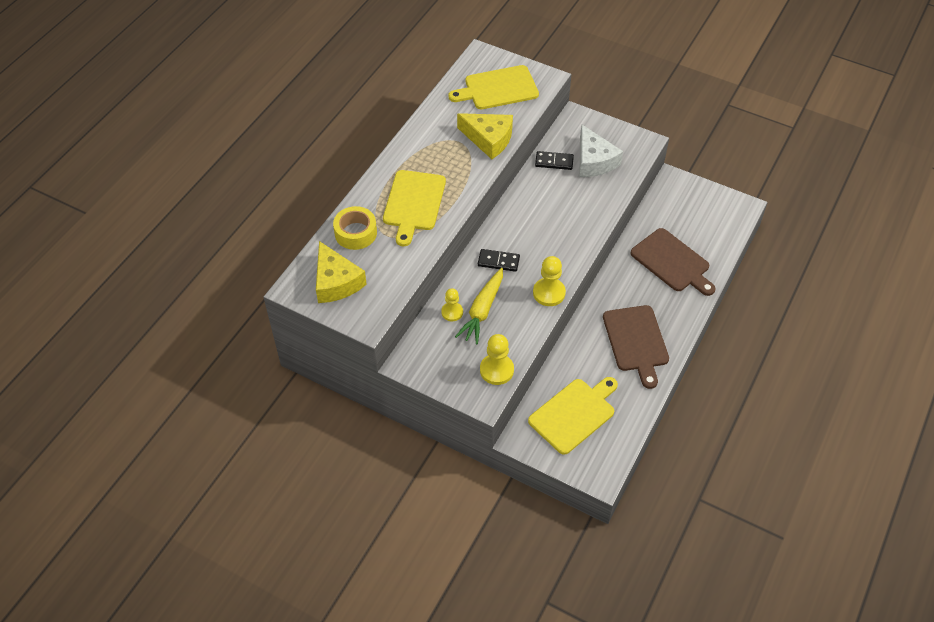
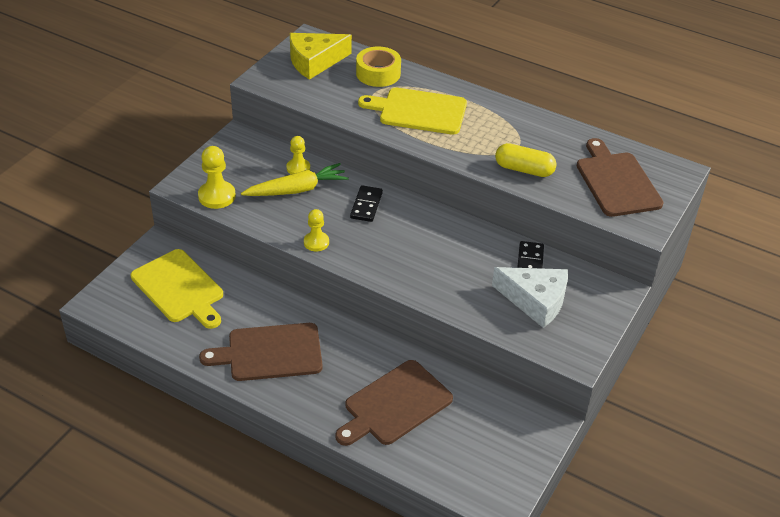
camera: 90 degrees right, 10 degrees down
yellow cutting board [448,65,539,109] -> brown cutting board [577,138,664,217]
yellow carrot [455,268,503,344] -> yellow carrot turned 135 degrees clockwise [241,163,349,196]
yellow cheese [457,113,513,159] -> yellow capsule [495,143,556,177]
yellow pawn [533,256,566,306] -> yellow pawn [304,209,329,252], size x0.66
white cheese [579,125,623,177] -> white cheese turned 135 degrees counterclockwise [492,267,568,328]

